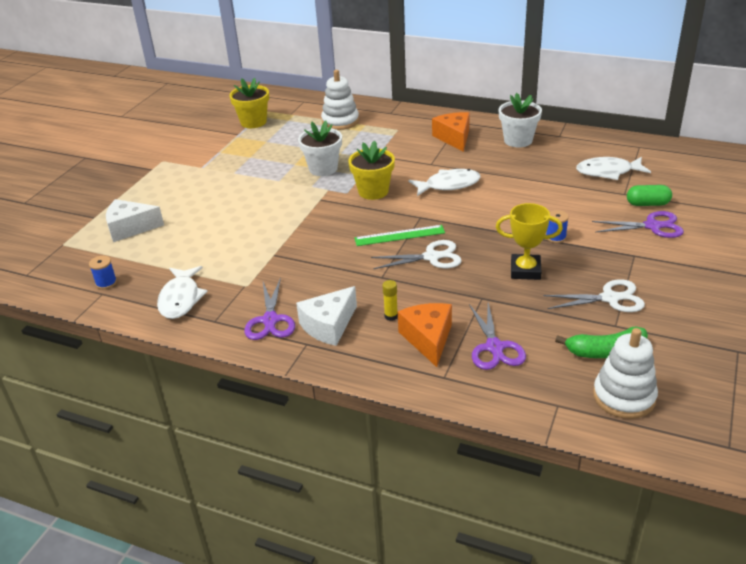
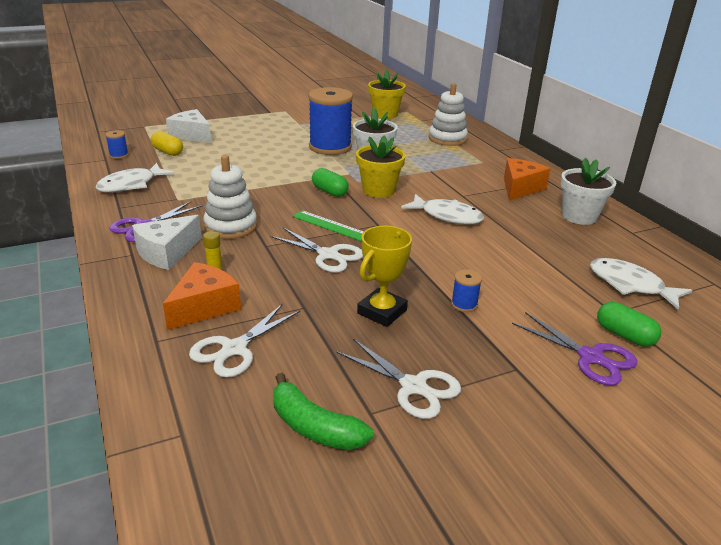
camera: 40 degrees right, 5 degrees down
white cheese [296,286,357,346] -> white cheese turned 45 degrees counterclockwise [132,215,202,270]
purple scissors [469,303,526,370] -> white scissors [189,304,300,378]
yellow trophy [496,203,563,280] -> yellow trophy turned 75 degrees clockwise [357,226,412,327]
white stacking toy [593,328,658,419] -> white stacking toy moved to [203,155,257,239]
none -> yellow capsule [151,131,183,156]
none -> blue spool [308,87,353,155]
none -> green capsule [312,168,349,197]

